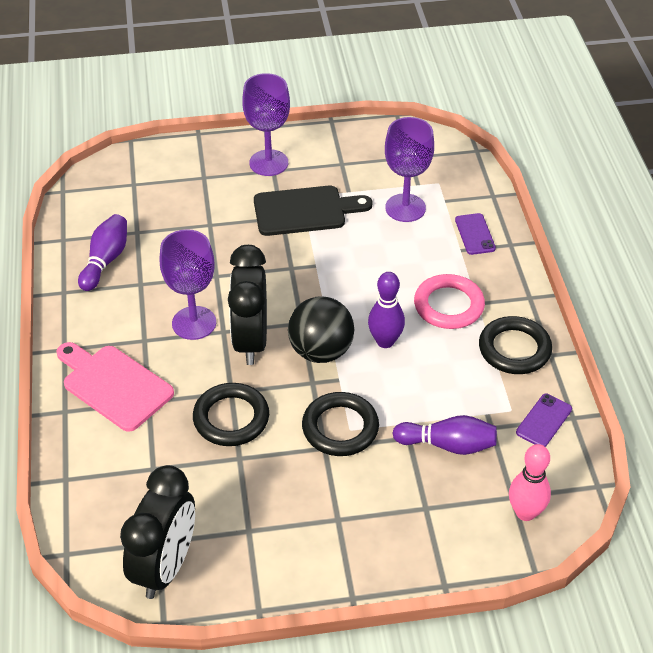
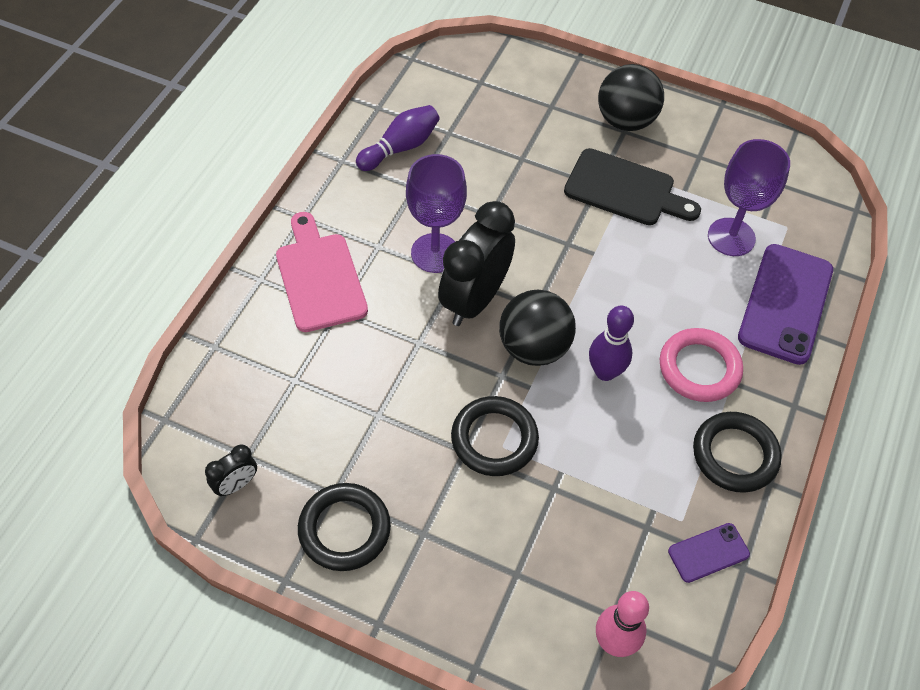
camera: 30 degrees right, 10 degrees up
black clock [120,465,195,599] -> black clock [205,444,257,496], size x0.47
black ring [193,383,269,446] -> black ring moved to [298,483,391,571]
purple goblet [242,73,290,176] -> black ball [598,64,664,131]
purple bowling pin [393,415,497,455] -> none
purple phone [455,213,496,255] -> purple phone [738,244,833,365], size x2.02

